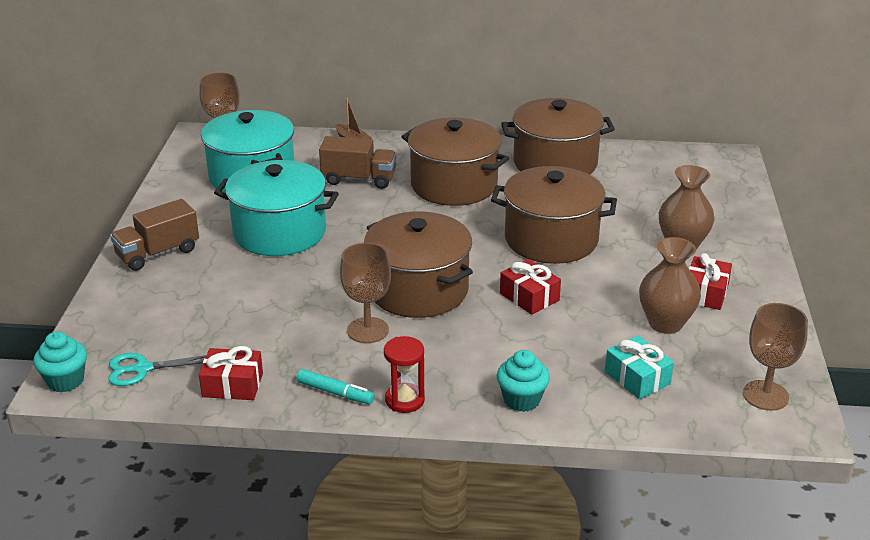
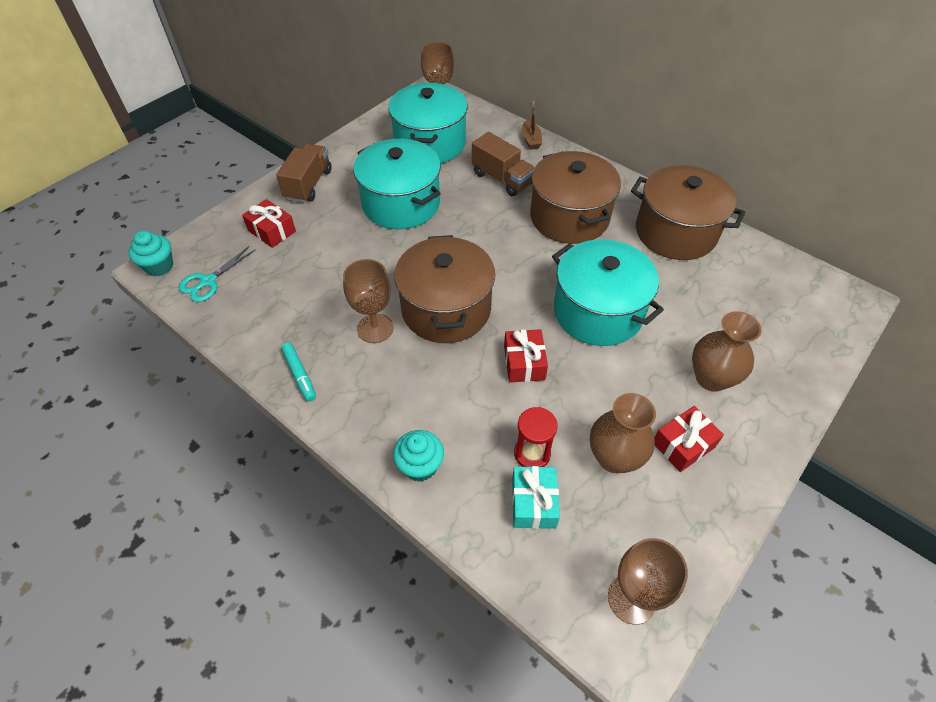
camera: 35 degrees right, 20 degrees up
turquoise scissors [108,353,206,386] -> turquoise scissors turned 75 degrees counterclockwise [178,246,255,302]
brown truck [110,199,199,271] -> brown truck turned 105 degrees clockwise [276,144,332,203]
red gift [199,346,263,400] -> red gift moved to [242,199,296,248]
red hourglass [384,336,425,413] -> red hourglass moved to [514,407,558,467]
brown pot [491,166,617,264] -> turquoise pot [552,239,664,346]

